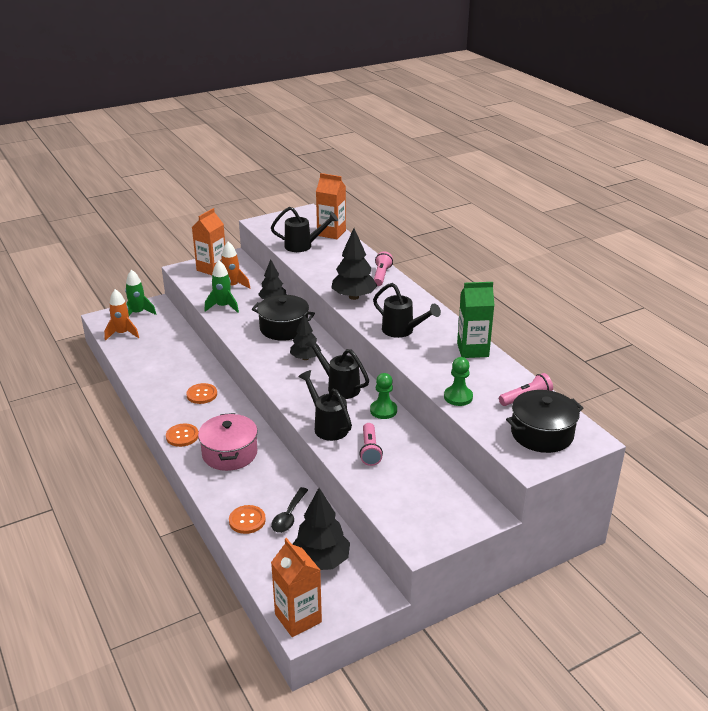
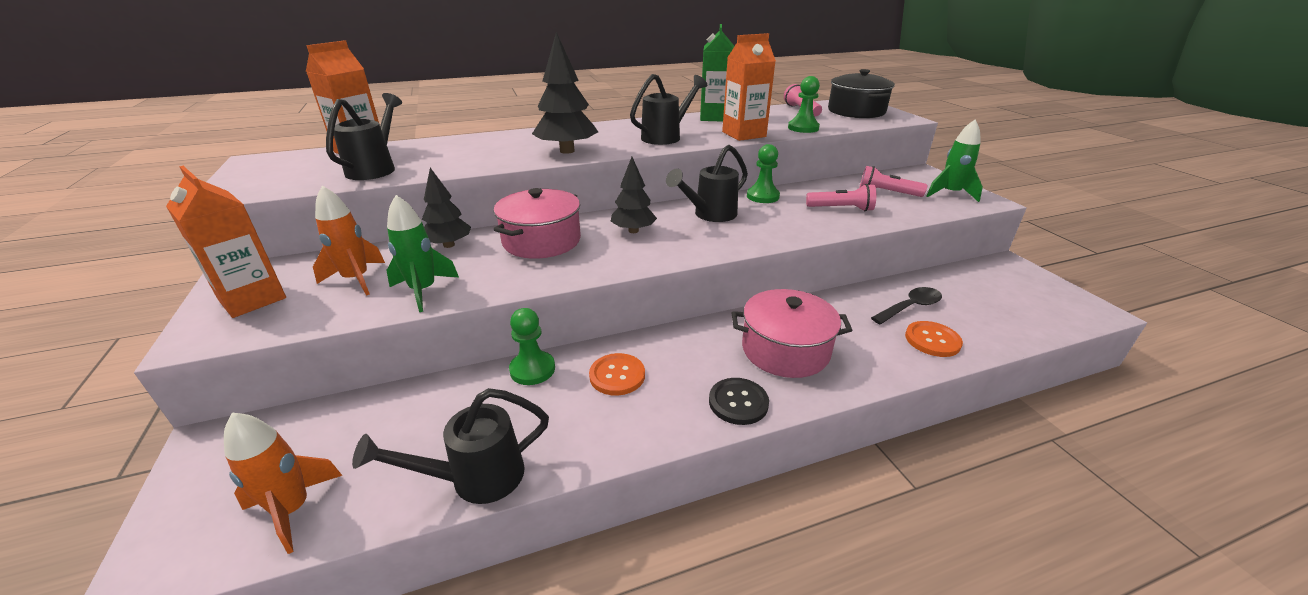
camera: 80 degrees left, 0 degrees up
green rocket [125,270,156,316] -> green rocket moved to [926,120,983,202]
orange button [166,423,199,447] -> black button [709,378,769,425]
black pot [252,295,315,341] -> pink pot [494,188,581,259]
black spoon [271,487,308,533] -> black spoon turned 60 degrees counterclockwise [871,287,942,324]
orange carton [271,538,322,637] -> orange carton moved to [722,33,776,141]
black tree [292,488,350,570] -> none
black watering can [298,370,352,441] -> black watering can moved to [352,388,549,504]
pink flashlight [374,251,393,286] -> pink flashlight moved to [859,166,927,197]
none -> green pawn [509,308,555,385]

